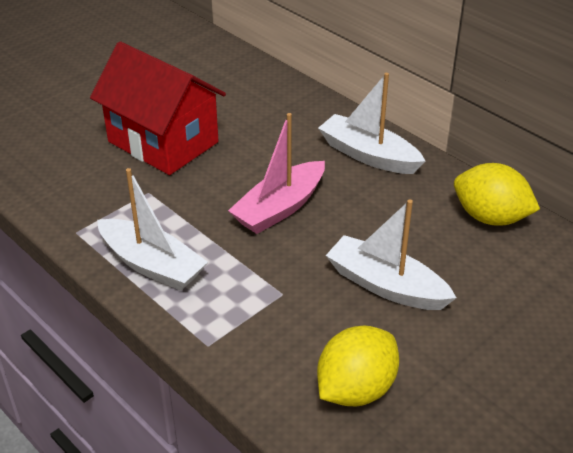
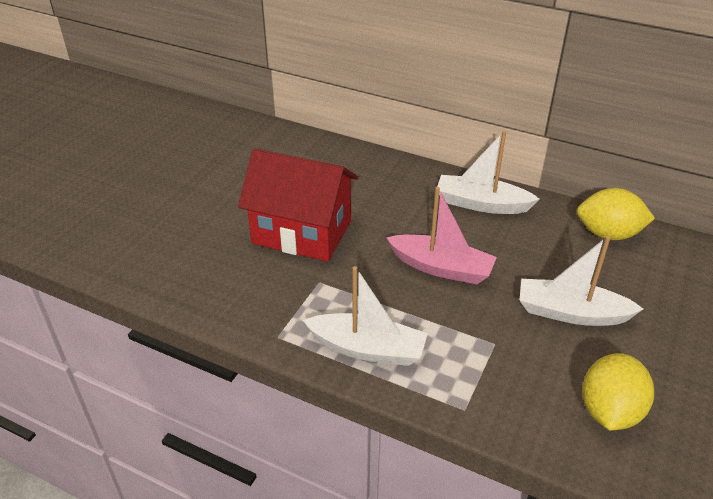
camera: 20 degrees left, 0 degrees up
pink boat [228,113,325,234] -> pink boat turned 90 degrees counterclockwise [386,187,497,284]

